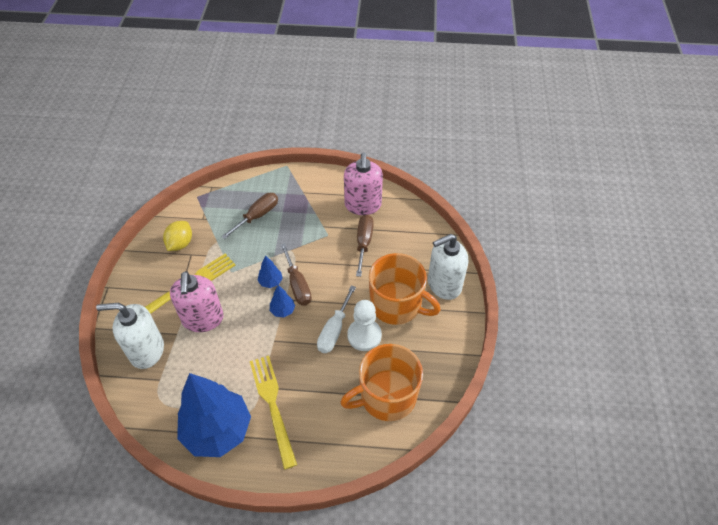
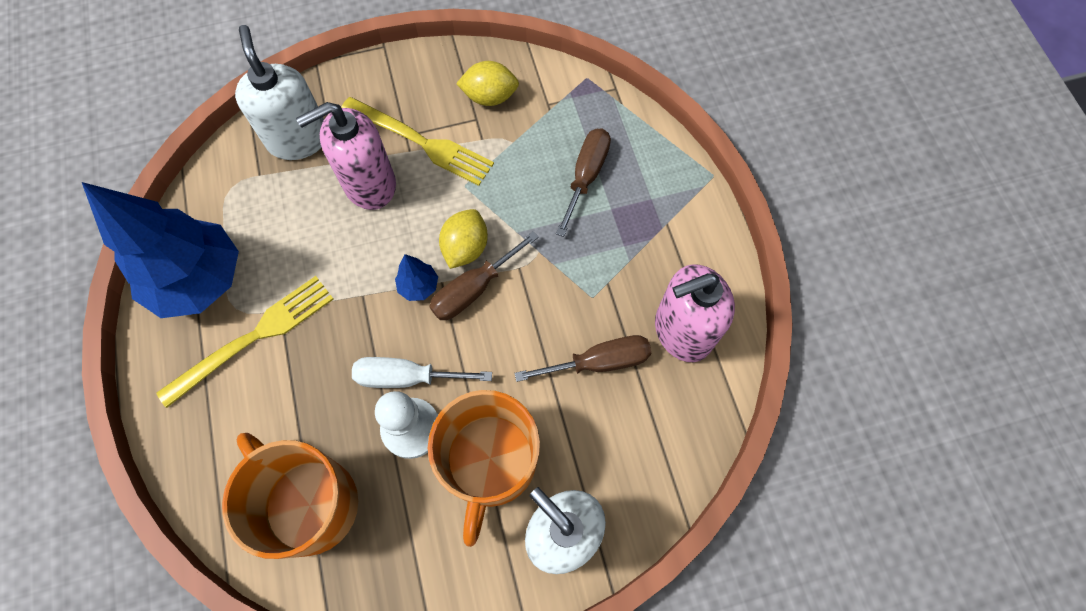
camera: 70 degrees right, 15 degrees up
brown screwdriver [221,193,278,239] -> brown screwdriver turned 90 degrees counterclockwise [556,128,611,237]
blue tree [257,255,283,288] -> yellow lemon [439,209,488,269]

